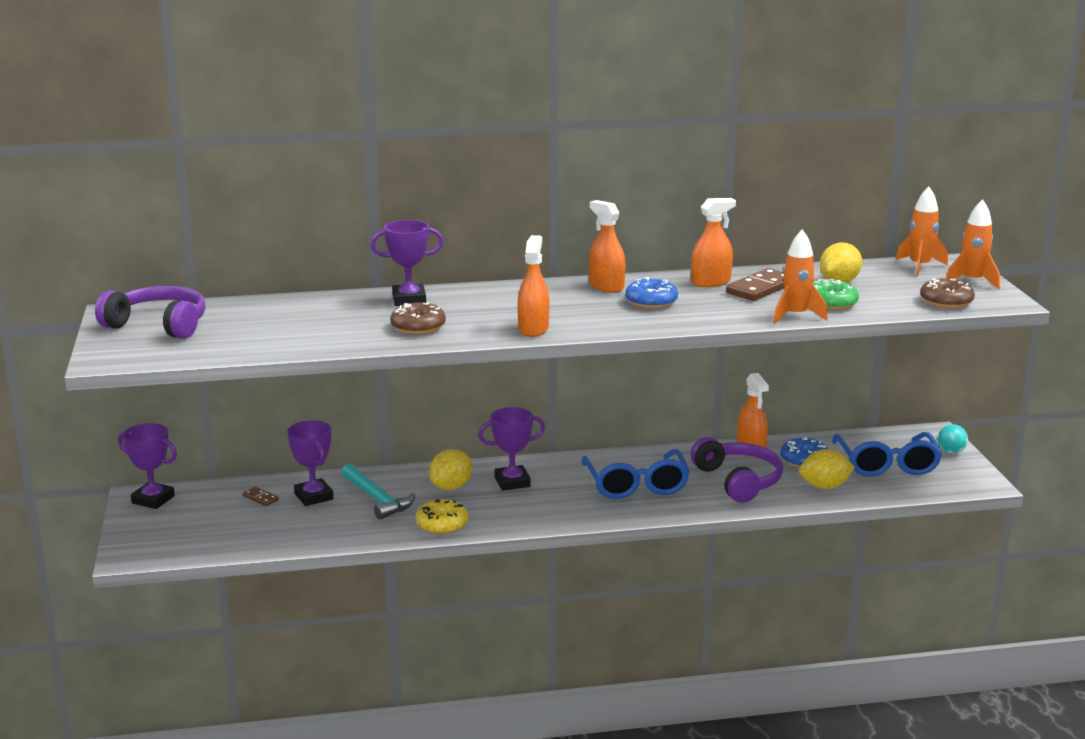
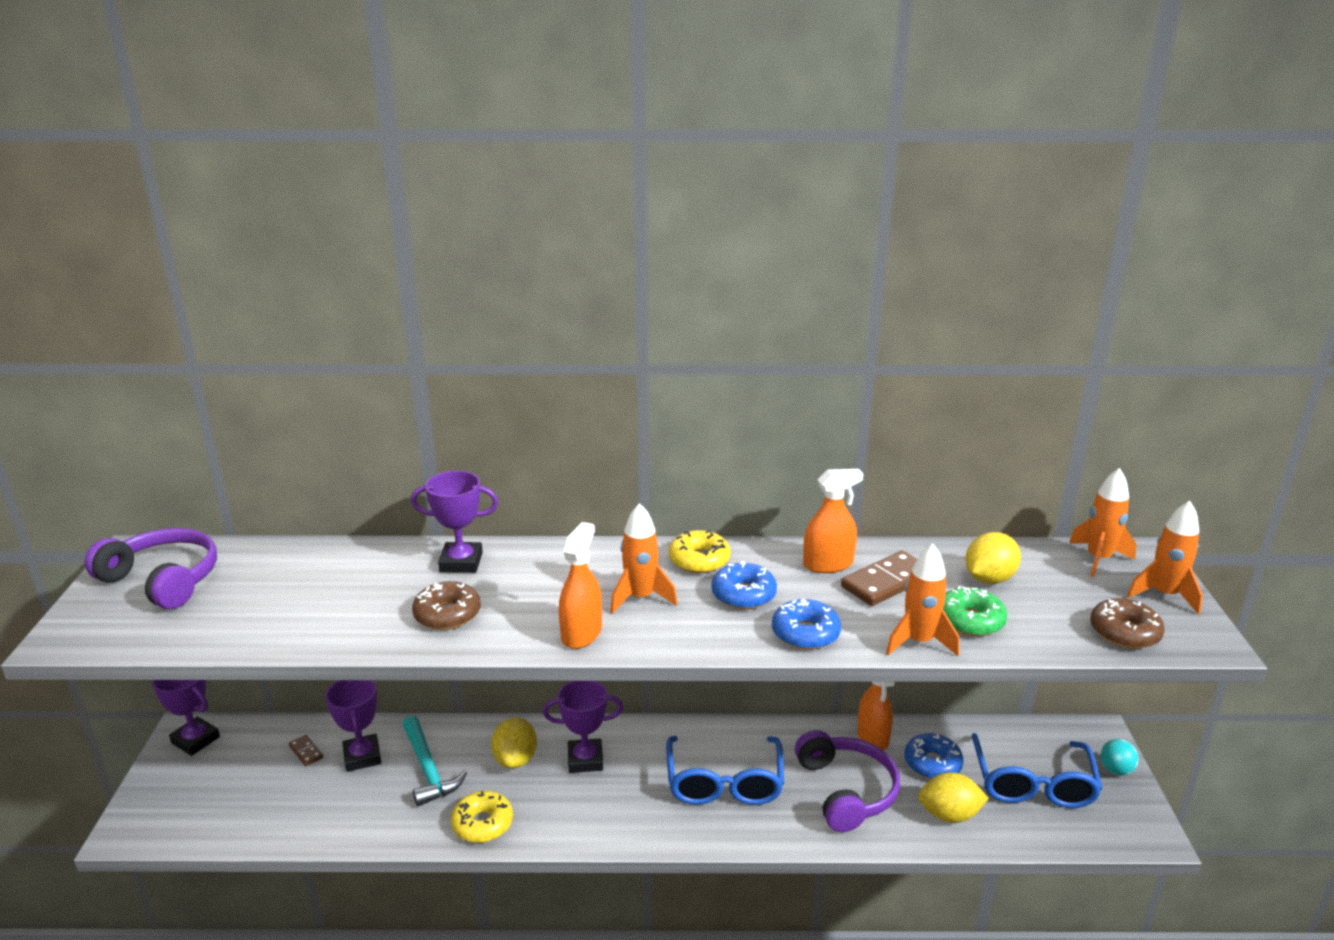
camera: 10 degrees right, 5 degrees up
yellow lemon [429,449,472,490] -> yellow lemon turned 45 degrees counterclockwise [491,717,537,769]
orange spray bottle [589,200,626,293] -> yellow donut [669,530,731,573]
none -> orange rocket [610,503,677,614]
none -> blue donut [772,598,841,650]

